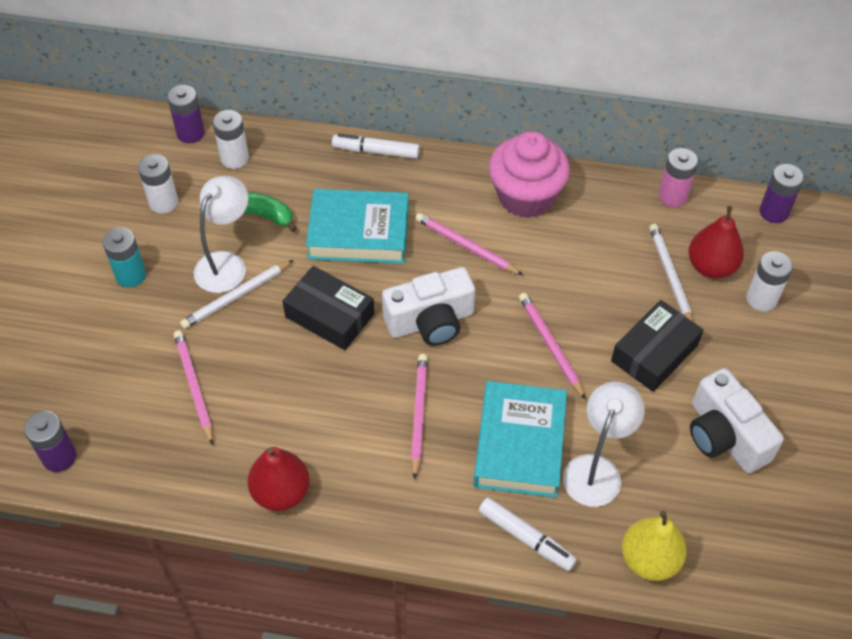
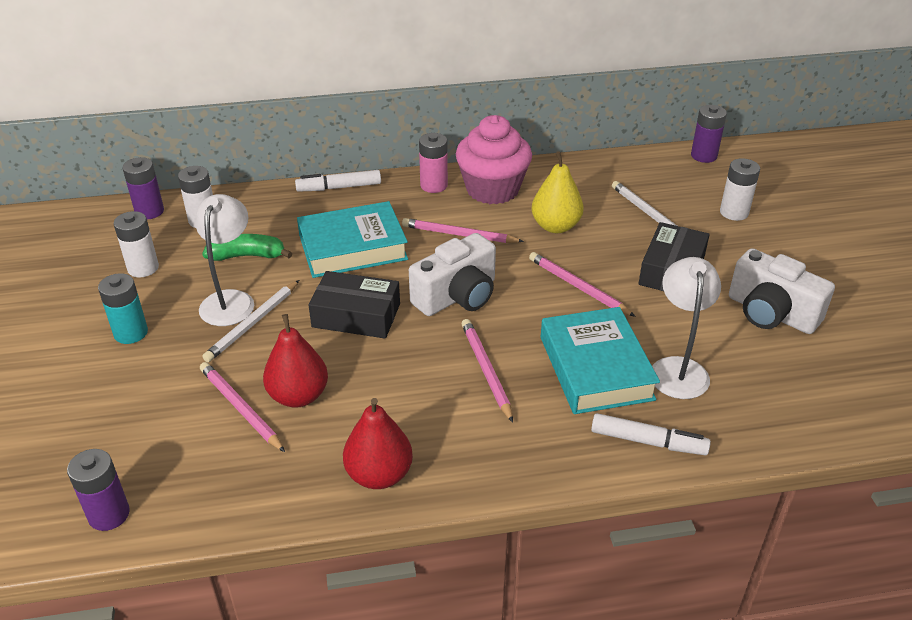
camera: 20 degrees left, 15 degrees down
yellow pear [622,511,687,581] -> yellow pear moved to [531,152,584,233]
pink battery [658,148,698,207] -> pink battery moved to [419,133,448,193]
red pear [688,206,744,279] -> red pear moved to [263,314,328,408]

